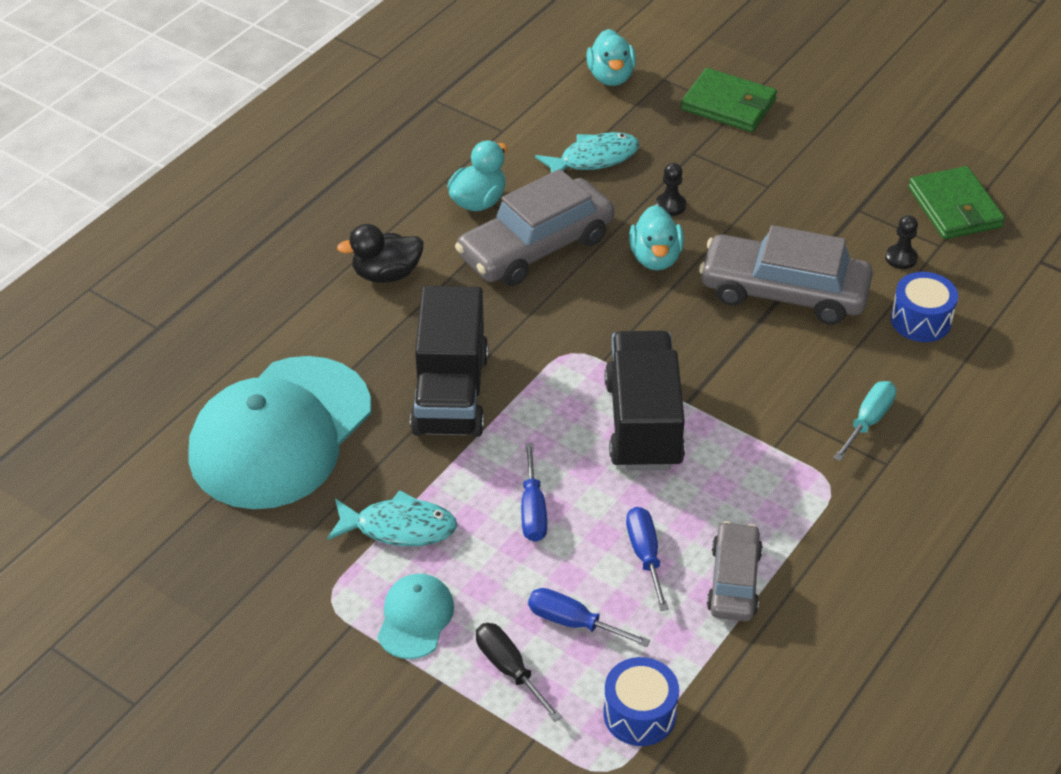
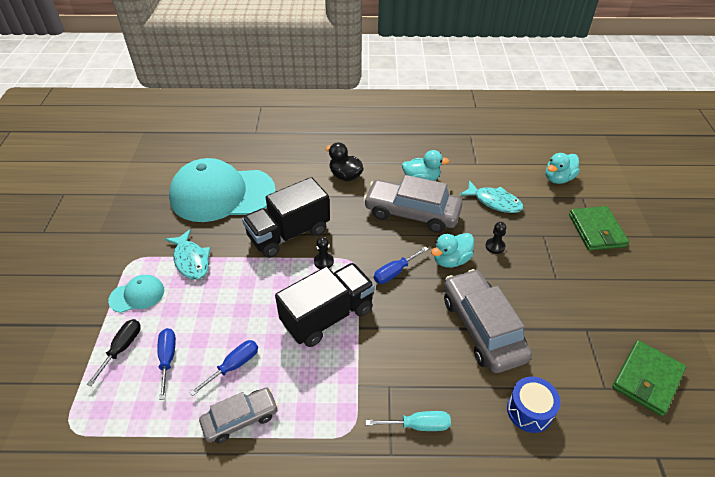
camera: 55 degrees right, 0 degrees up
blue screwdriver [521,443,547,542] -> blue screwdriver moved to [374,247,429,284]
blue drum [603,657,679,746] -> none
black pawn [885,215,918,269] -> black pawn moved to [314,237,334,269]

